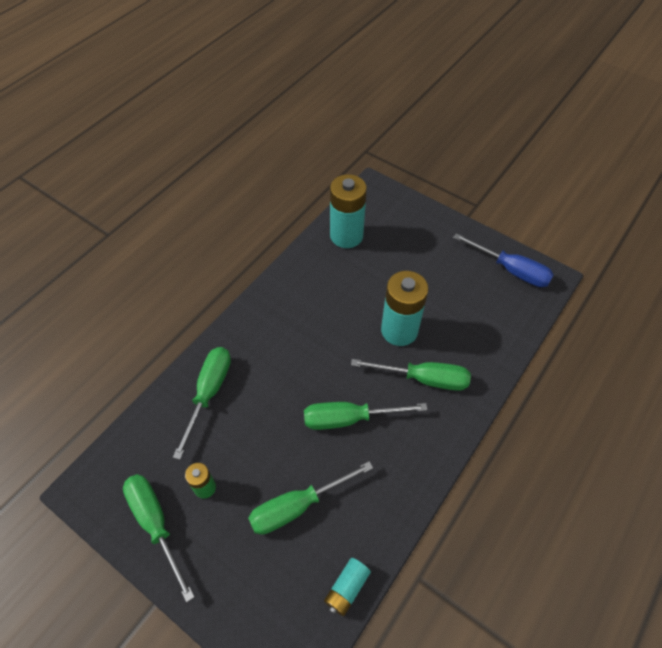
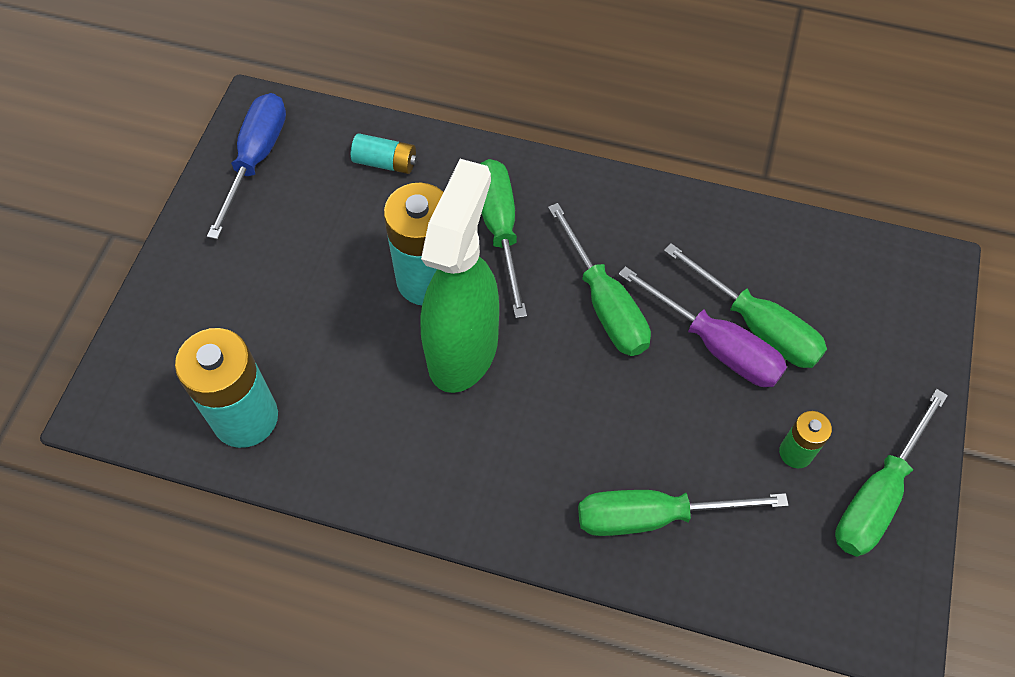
camera: 110 degrees left, 5 degrees up
turquoise battery [324,558,371,616] -> turquoise battery moved to [351,133,417,174]
none -> green spray bottle [420,159,499,393]
none -> purple screwdriver [618,266,787,387]

